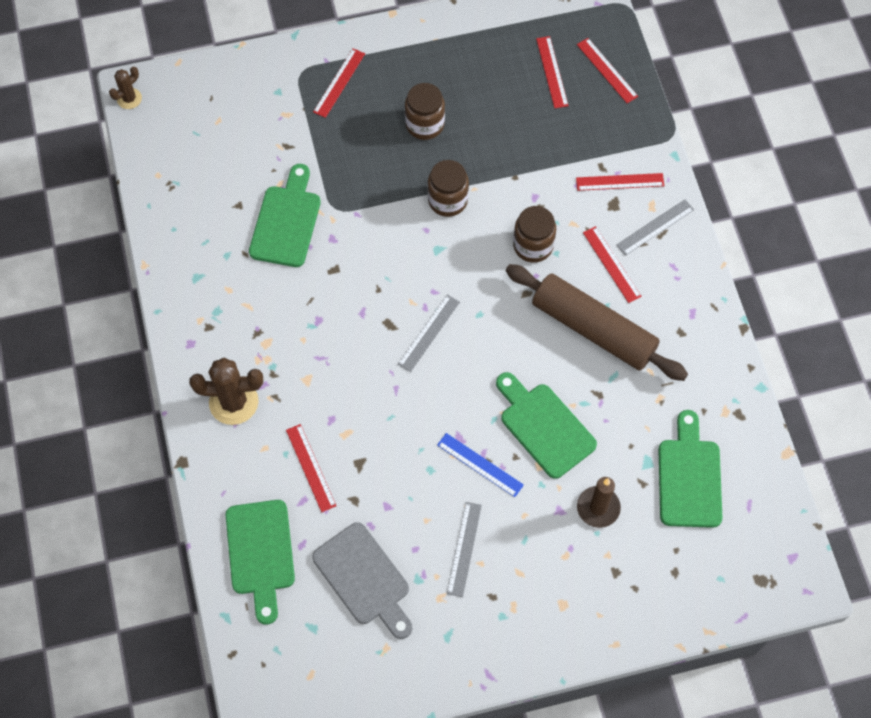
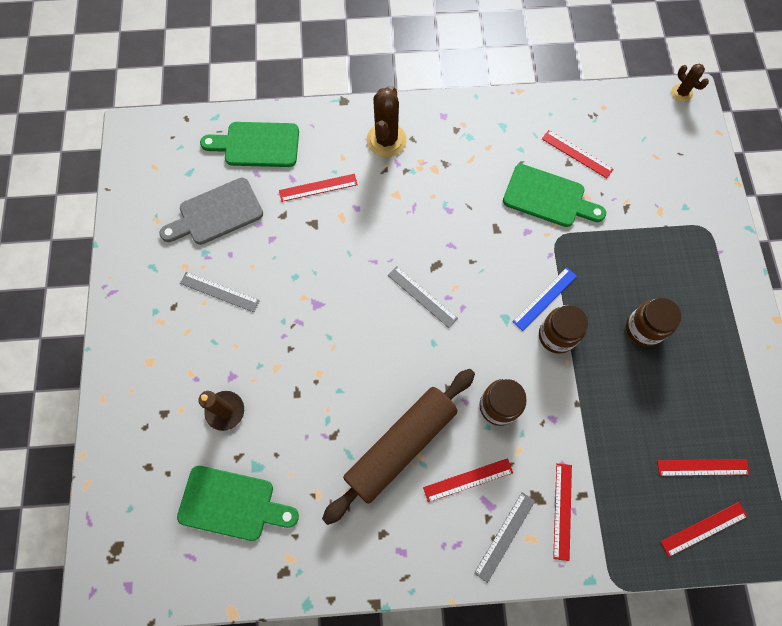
camera: 100 degrees right, 5 degrees up
red ruler [313,48,365,118] -> red ruler moved to [542,130,614,178]
blue ruler [437,433,524,497] -> blue ruler moved to [512,267,577,331]
green cutting board [496,372,597,479] -> none
grey ruler [616,199,694,256] -> grey ruler turned 60 degrees clockwise [474,492,535,583]

